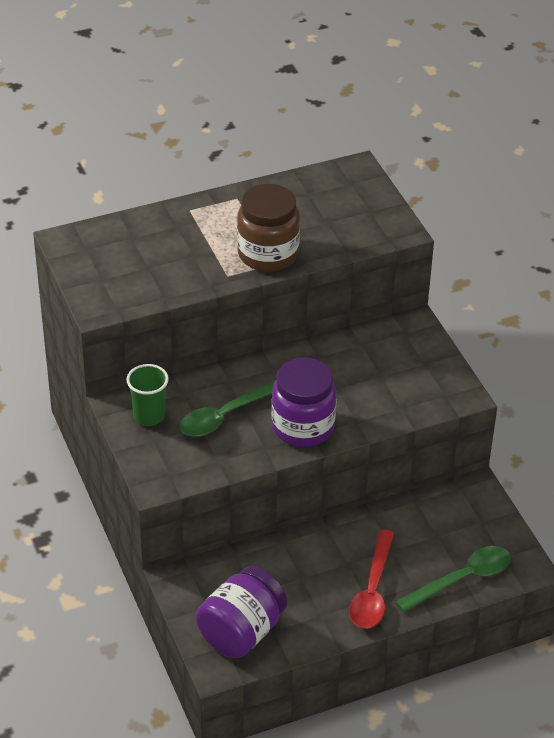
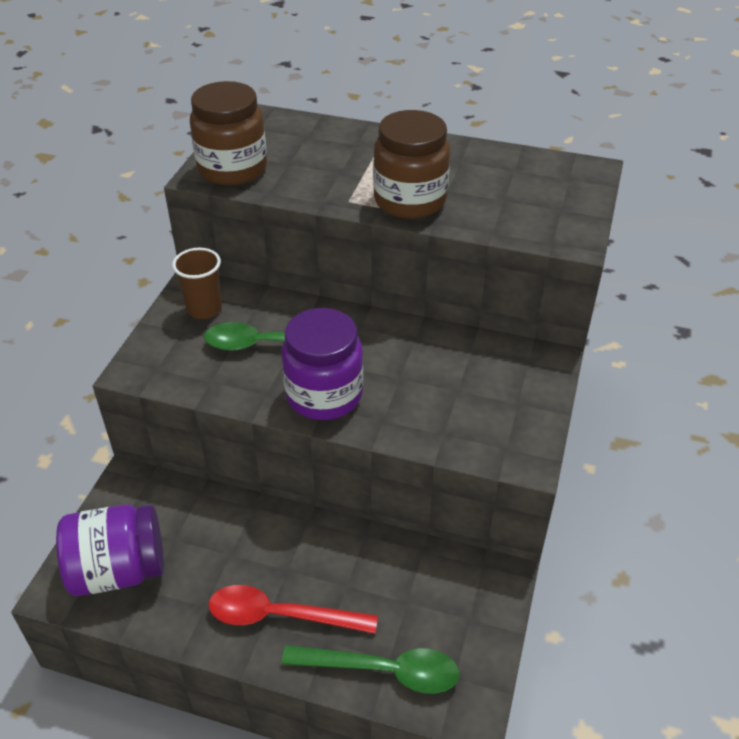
camera: 40 degrees right, 0 degrees up
green cup [126,364,169,426] -> brown cup [172,248,222,319]
red spoon [349,529,394,628] -> red spoon turned 45 degrees clockwise [209,585,378,634]
none -> brown jar [190,81,267,185]

